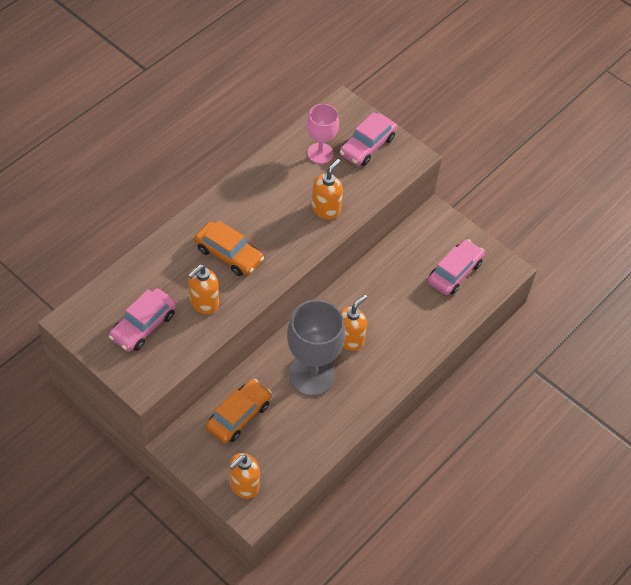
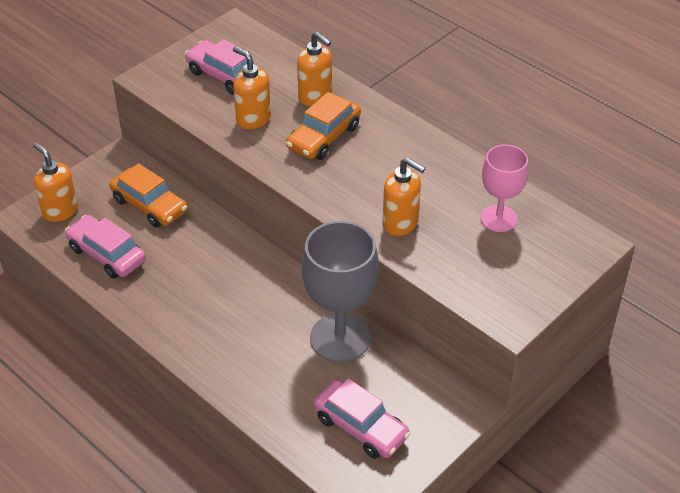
camera: 95 degrees right, 10 degrees down
grey goblet [287,300,345,396] -> grey goblet moved to [302,221,379,362]
pink car [339,112,397,166] -> pink car moved to [65,215,146,279]
orange soap dispenser [340,295,368,351] -> orange soap dispenser moved to [297,32,332,106]

